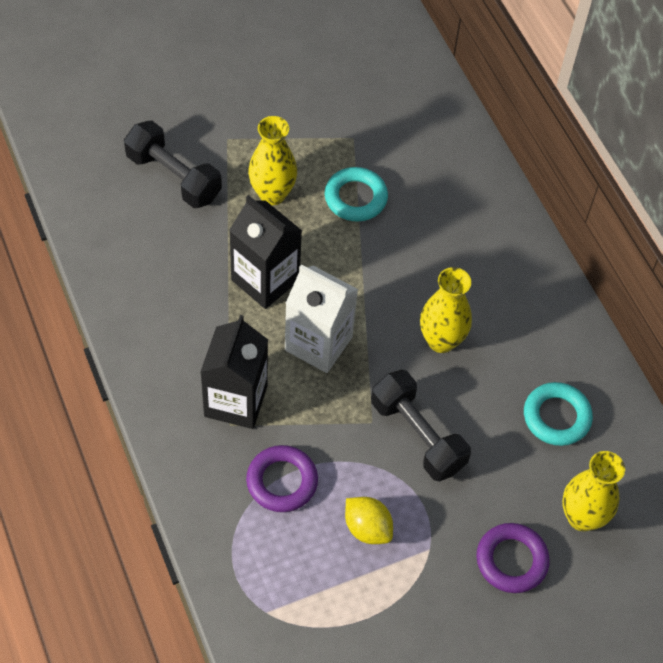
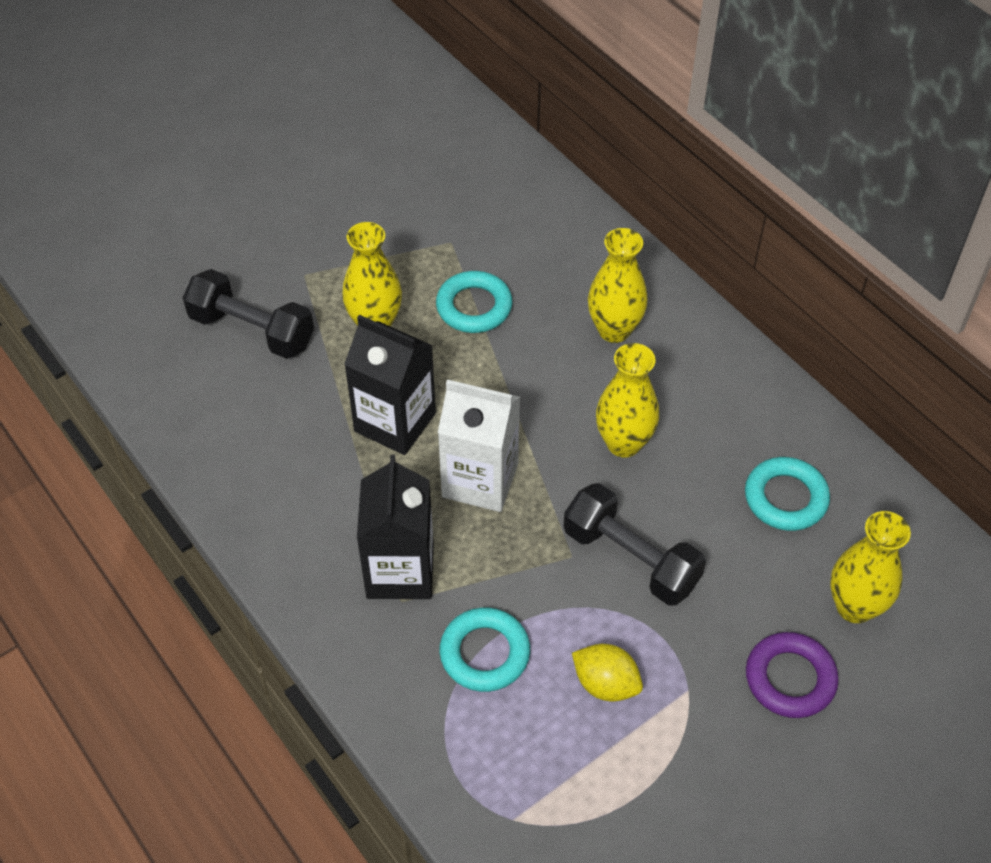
camera: 10 degrees left, 5 degrees down
purple ring [246,445,318,512] -> turquoise ring [439,608,530,692]
none -> yellow vase [588,228,648,343]

